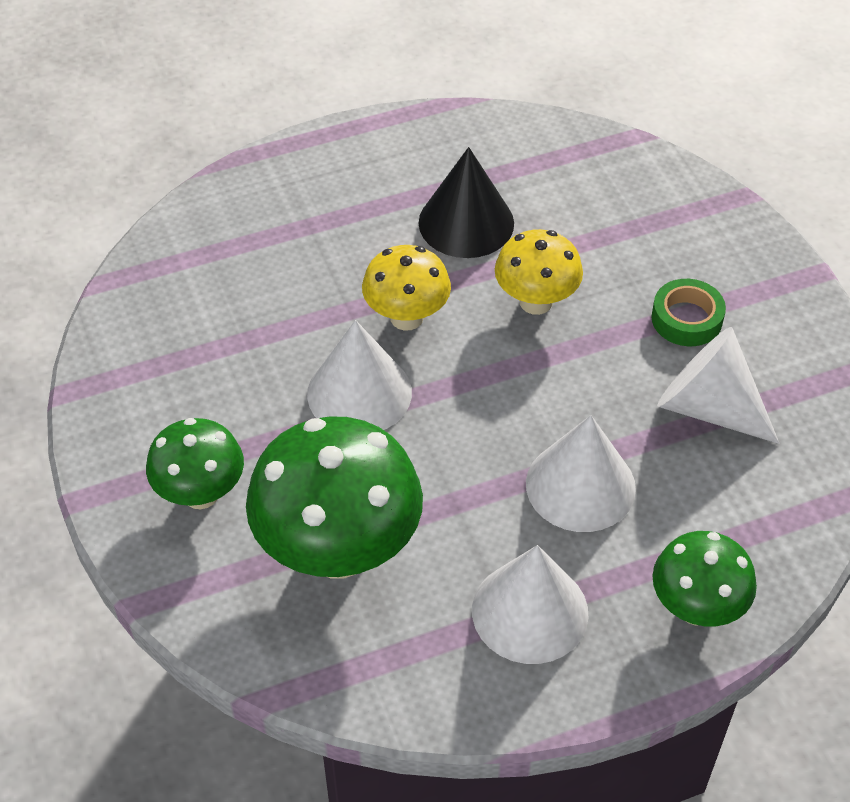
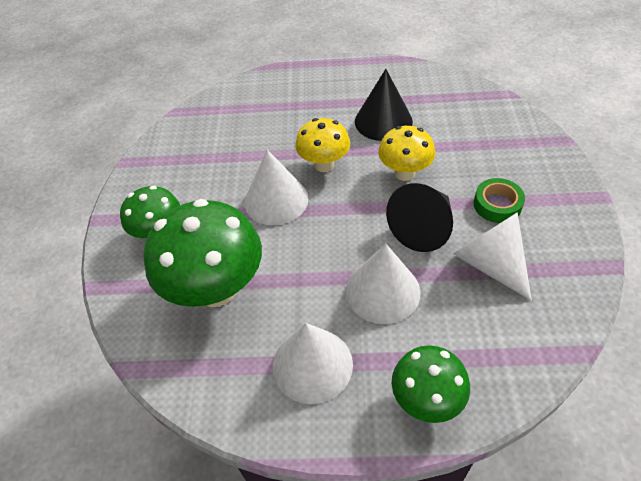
camera: 25 degrees right, 0 degrees up
none -> black cone [386,183,453,252]

